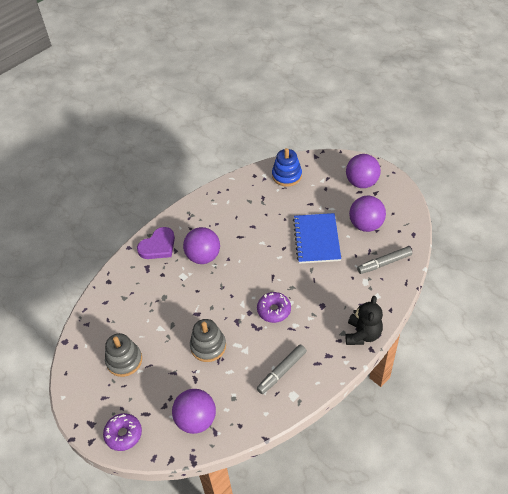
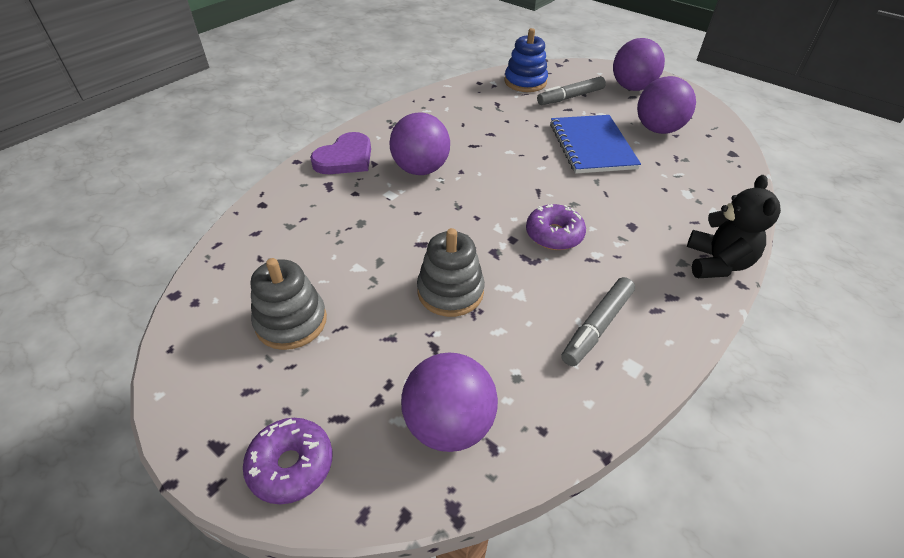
camera: 10 degrees left, 5 degrees down
grey marker [357,246,412,274] -> grey marker moved to [537,76,606,105]

